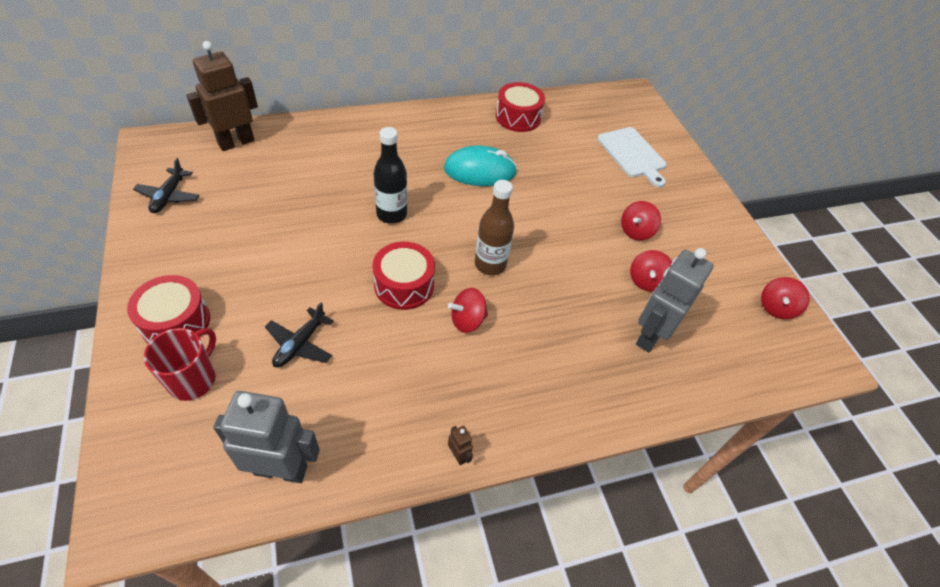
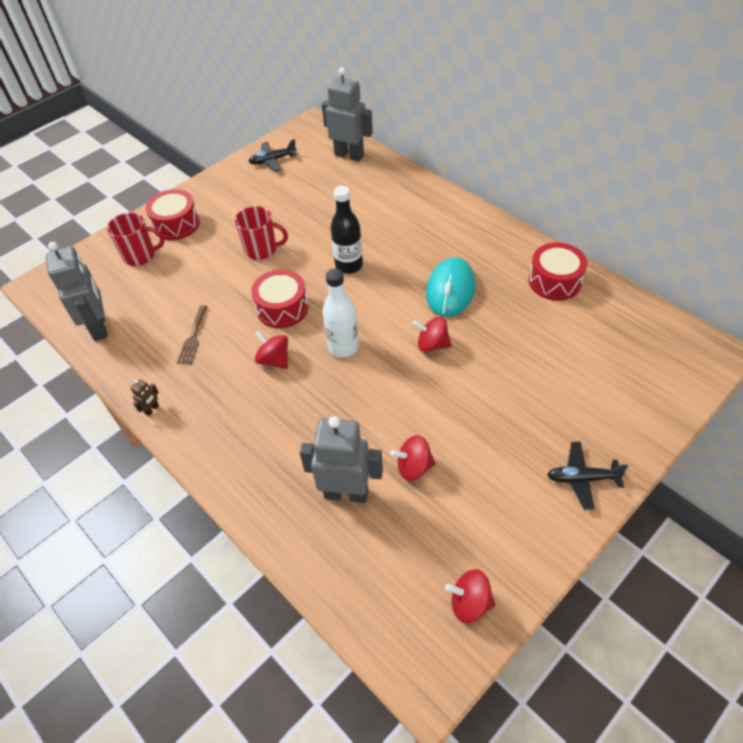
camera: 70 degrees right, 0 degrees up
brown robot [186,41,258,151] -> grey robot [322,67,373,162]
black plane [265,302,334,367] -> black plane moved to [547,442,628,510]
turquoise mouse [444,146,517,186] -> turquoise mouse turned 45 degrees clockwise [426,257,475,317]
brown bottle [475,180,514,275] -> white bottle [322,268,359,358]
white cutting board [597,127,667,187] -> none
red spinning top [621,201,661,241] -> red spinning top moved to [413,316,451,352]
none -> brown fork [177,305,208,364]
none -> red mug [235,206,288,260]

